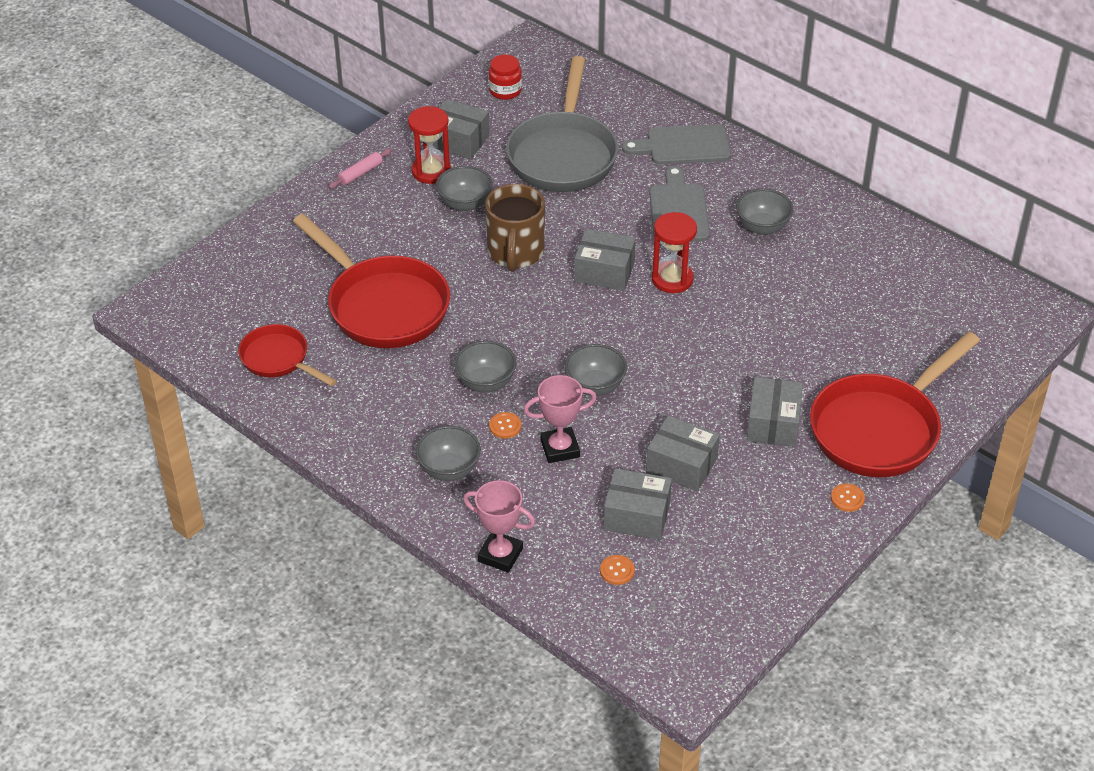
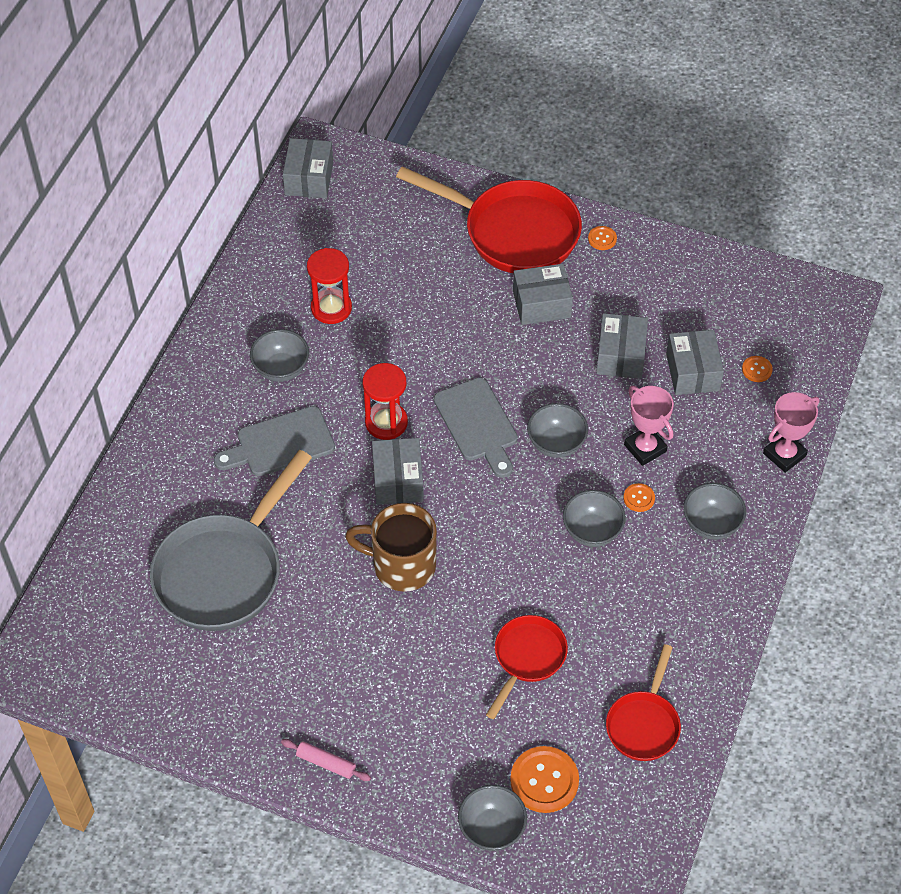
camera: 110 degrees left, 10 degrees up
red pan [293,214,450,348] -> red pan [486,615,568,719], size x0.55
red hourglass [408,106,451,184] -> red hourglass moved to [307,248,352,324]
grey box [433,99,490,159] -> grey box moved to [283,138,333,198]
grey bowl [436,166,493,211] -> grey bowl moved to [458,785,527,851]
pink trophy [463,480,535,573] -> pink trophy turned 45 degrees clockwise [763,392,820,473]
brown mug [485,184,545,272] -> brown mug turned 150 degrees counterclockwise [345,503,437,592]
red jar [488,55,522,100] -> none
grey pan [506,56,618,192] -> grey pan turned 135 degrees clockwise [150,450,312,631]
grey cutting board [622,124,731,164] -> grey cutting board moved to [434,377,518,478]
none -> orange button [510,746,579,813]

